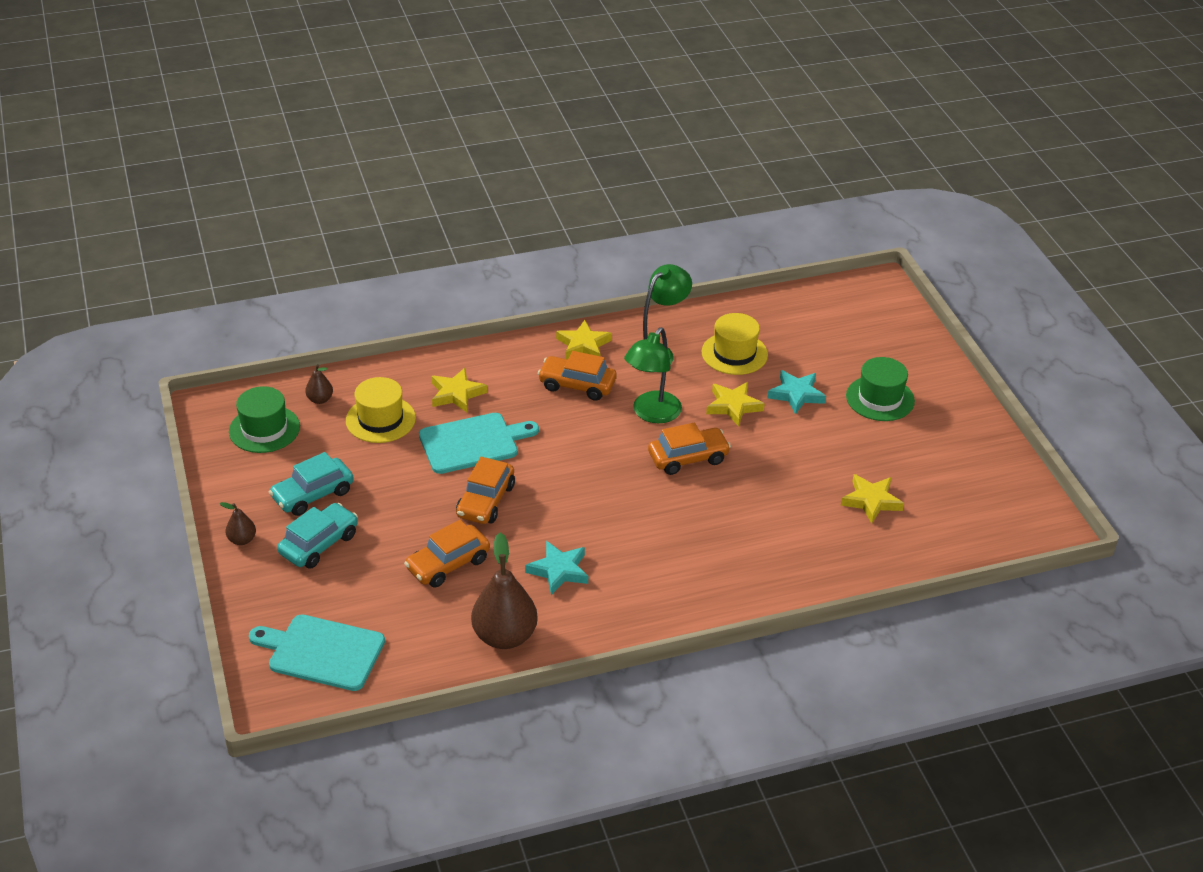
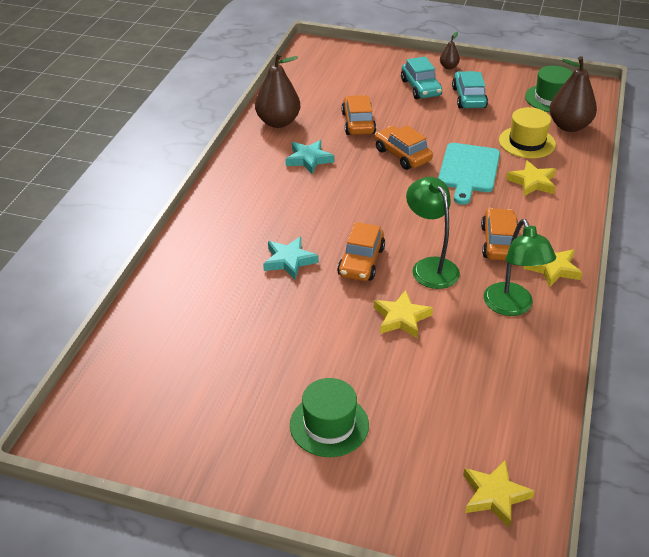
camera: 125 degrees right, 0 degrees up
turquoise cutting board [249,614,385,691] -> none
brown pear [305,364,333,404] -> brown pear [549,56,597,132], size x2.09
orange car [538,351,616,401] -> orange car turned 45 degrees counterclockwise [481,208,518,261]
yellow hat [702,313,768,375] -> none
turquoise star [768,370,826,415] -> turquoise star moved to [263,236,319,280]
yellow star [841,474,904,524] -> yellow star moved to [463,460,535,527]

